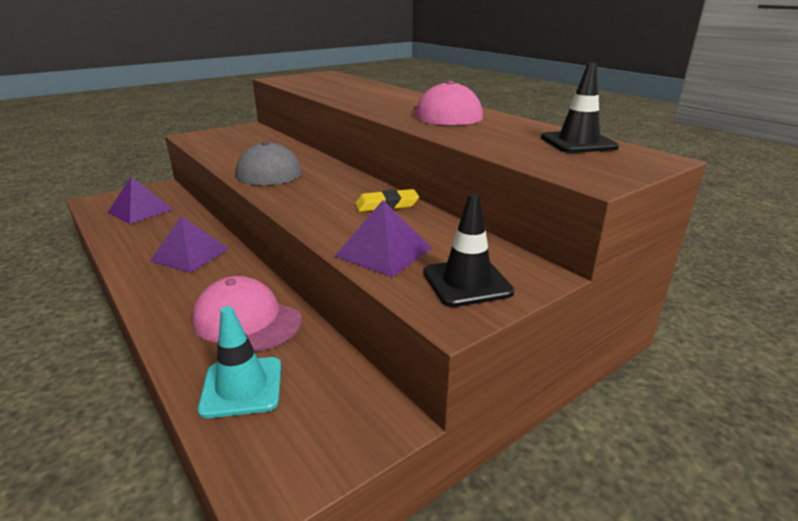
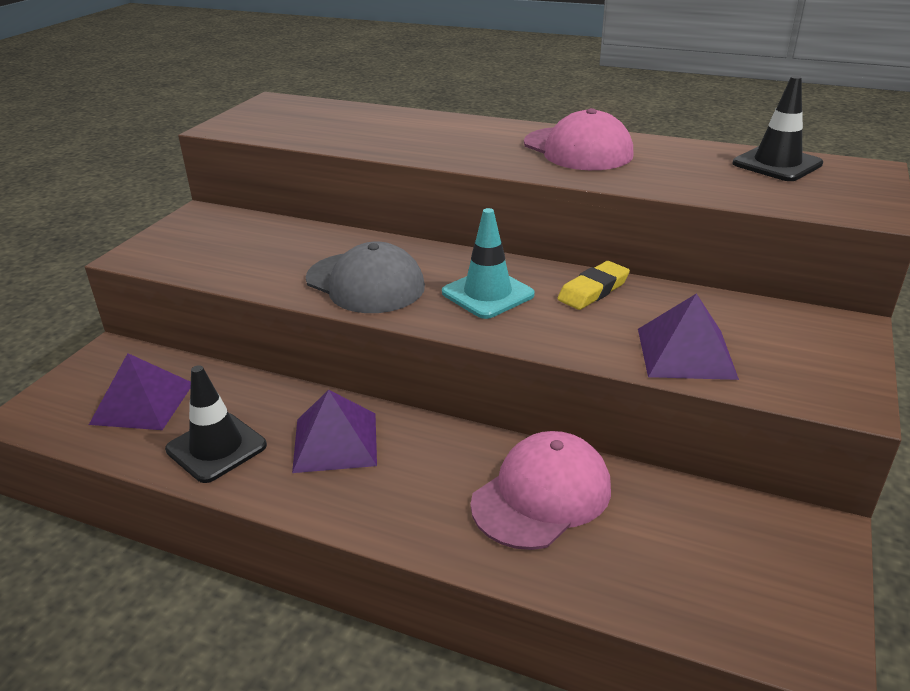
camera: 30 degrees left, 5 degrees up
pink cap [192,276,302,351] -> pink cap turned 135 degrees clockwise [471,431,611,550]
turquoise traffic cone [198,306,281,418] -> turquoise traffic cone moved to [442,208,535,319]
black traffic cone [424,194,514,307] -> black traffic cone moved to [165,365,267,483]

